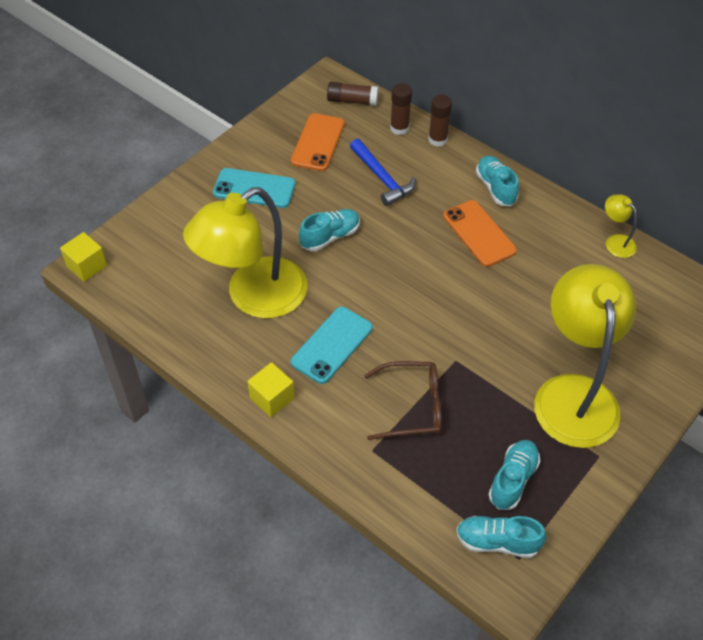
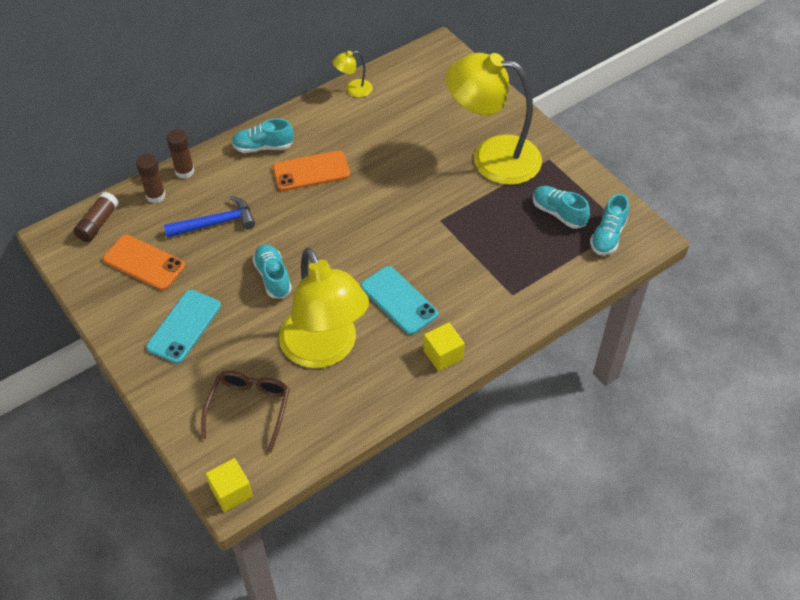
camera: 75 degrees left, 0 degrees up
brown glasses [364,361,442,440] -> brown glasses moved to [201,371,290,453]

